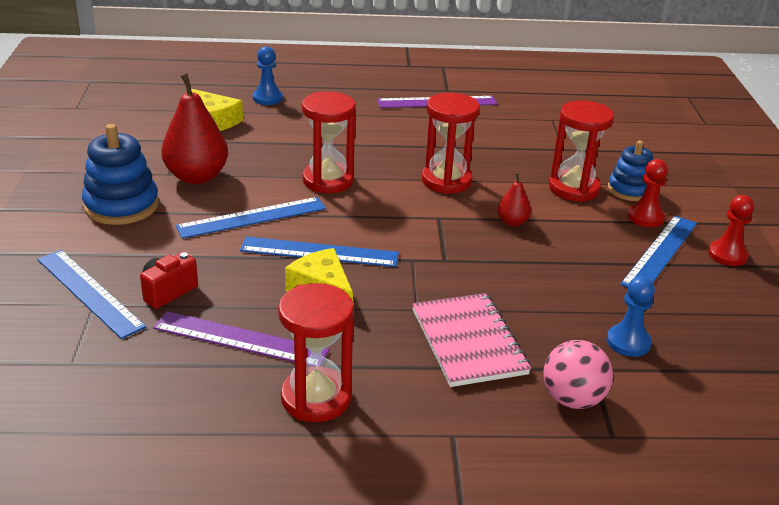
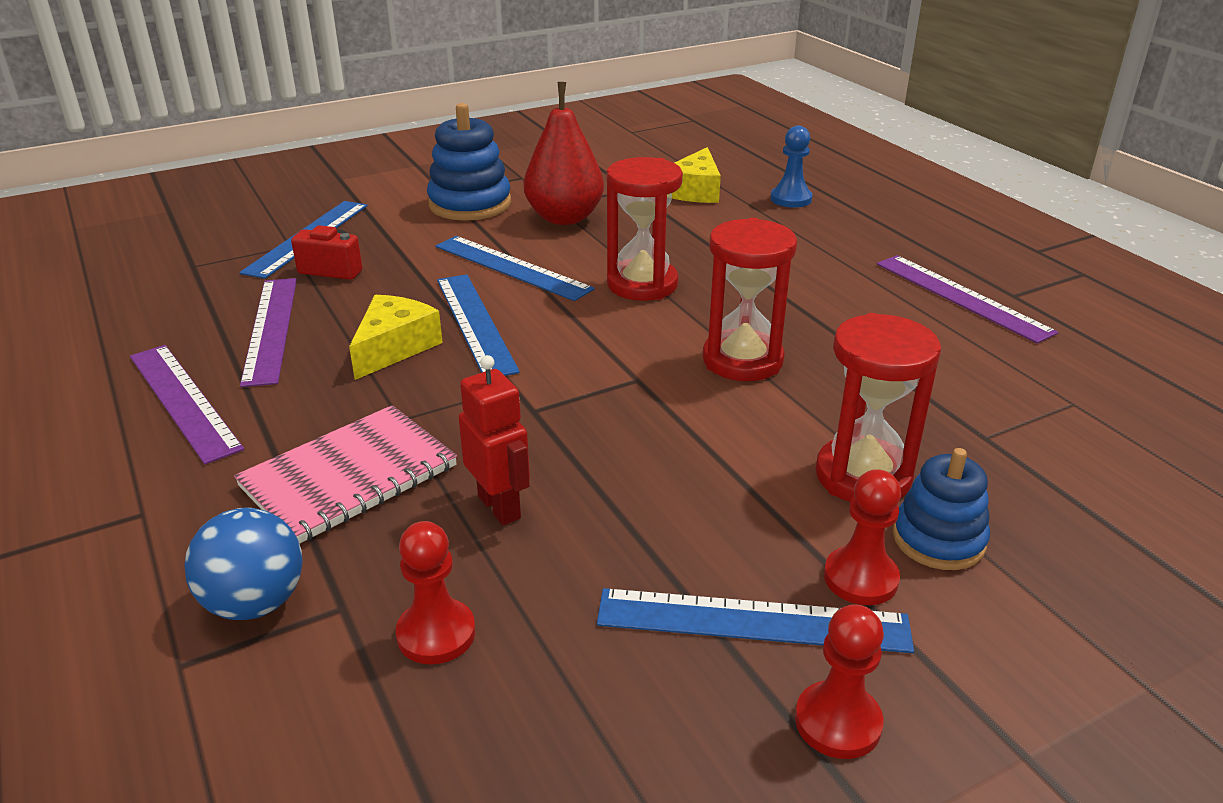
camera: 65 degrees right, 0 degrees up
red hourglass [278,283,354,422] -> purple ruler [130,345,244,464]
red pear [498,172,531,227] -> none
pink ball [543,340,613,409] -> blue ball [184,508,303,620]
blue pawn [607,276,655,357] -> red pawn [396,521,476,664]
none -> red robot [459,355,530,525]

